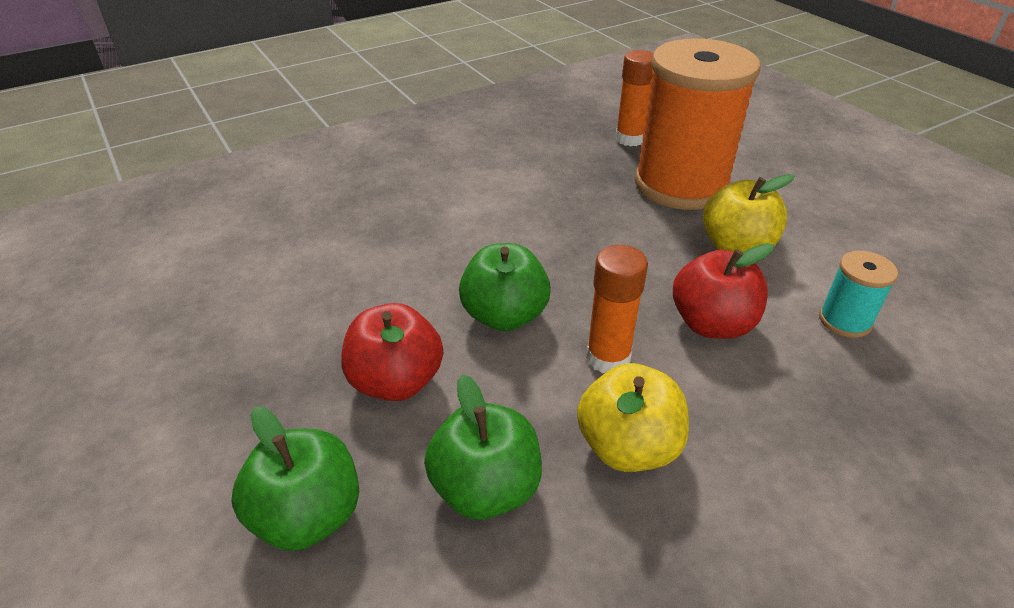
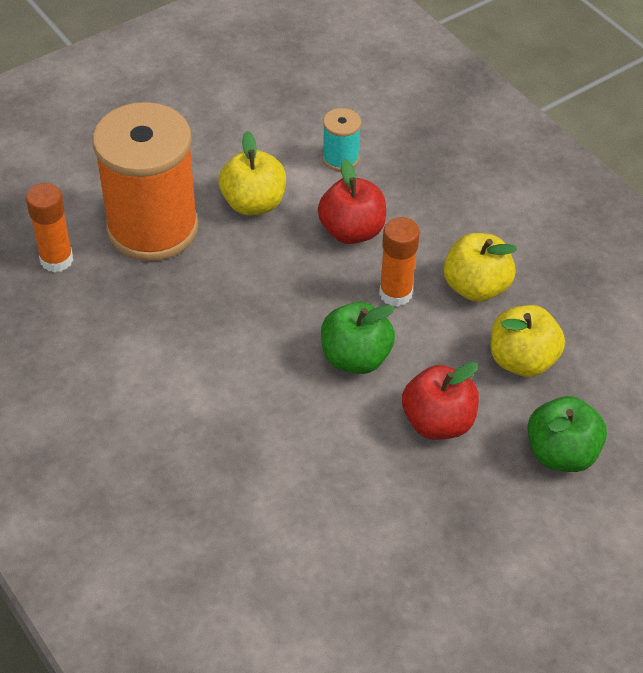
camera: 95 degrees left, 10 degrees up
green apple [424,374,542,520] -> yellow apple [490,305,565,377]

